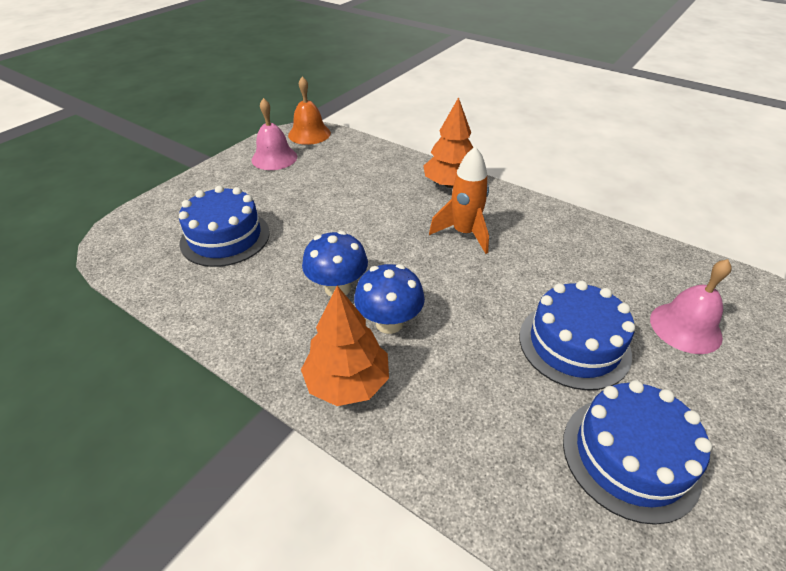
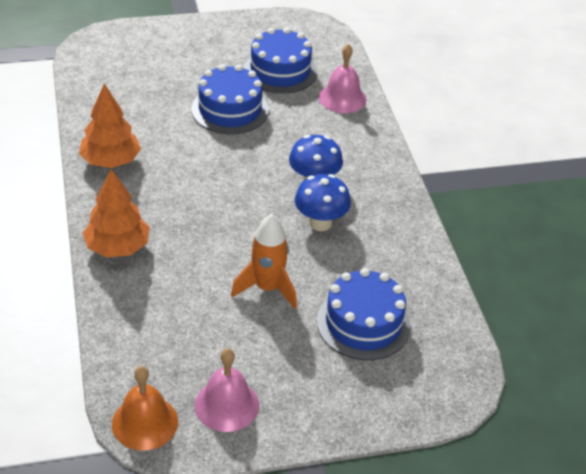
camera: 140 degrees left, 0 degrees up
orange tree [301,286,389,406] -> orange tree moved to [79,84,141,168]
orange rocket [429,146,489,254] -> orange rocket moved to [231,214,297,309]
pink bell [650,259,732,354] -> pink bell moved to [319,44,367,113]

